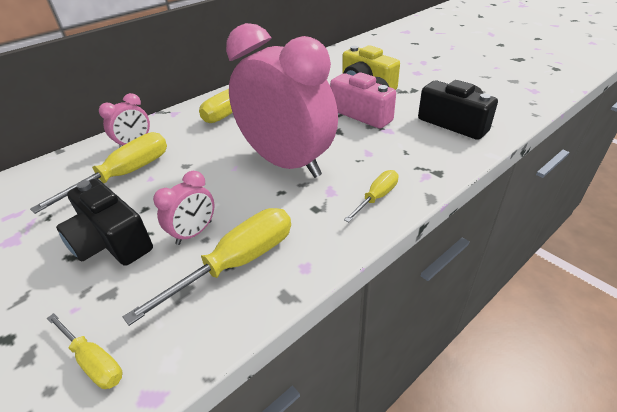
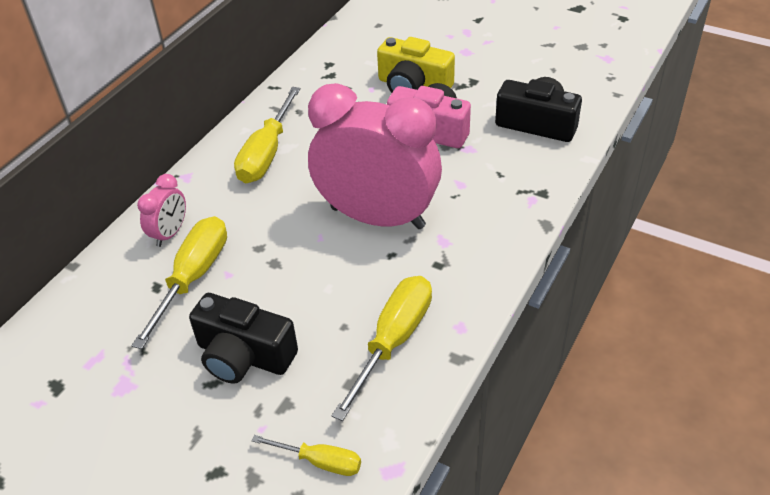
camera: 20 degrees left, 5 degrees up
pink clock [153,171,214,245] -> none
yellow screwdriver [344,170,398,223] -> none

